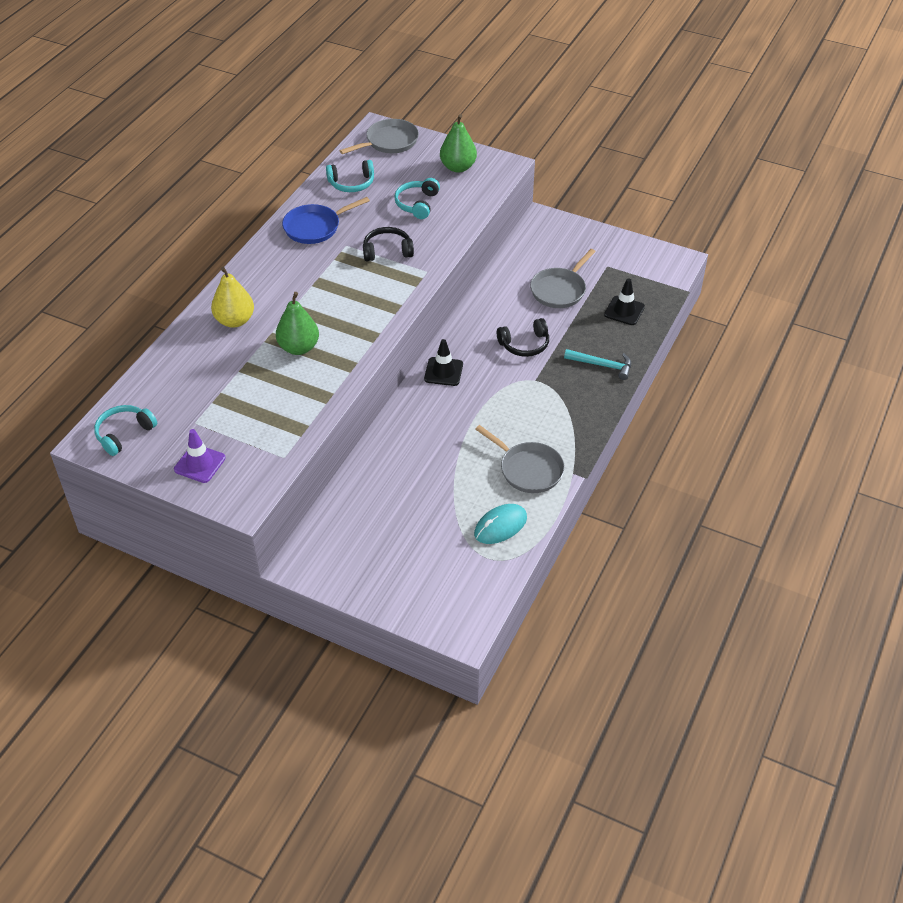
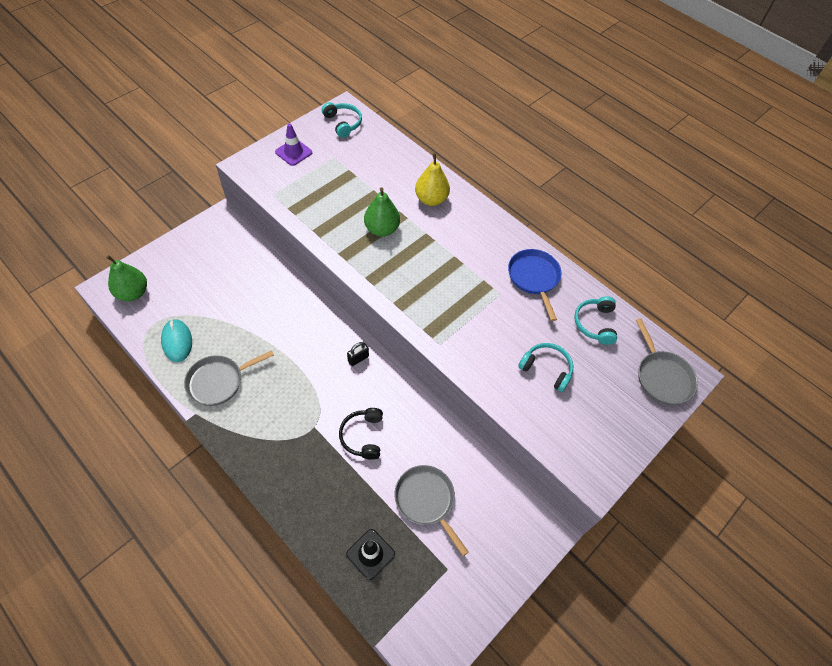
camera: 105 degrees right, 10 degrees up
black headphones [363,227,414,261] -> none
black traffic cone [424,339,463,386] -> black padlock [347,342,369,366]
green pear [440,114,477,173] -> green pear moved to [106,255,147,301]
turquoise hammer [564,349,631,380] -> none

